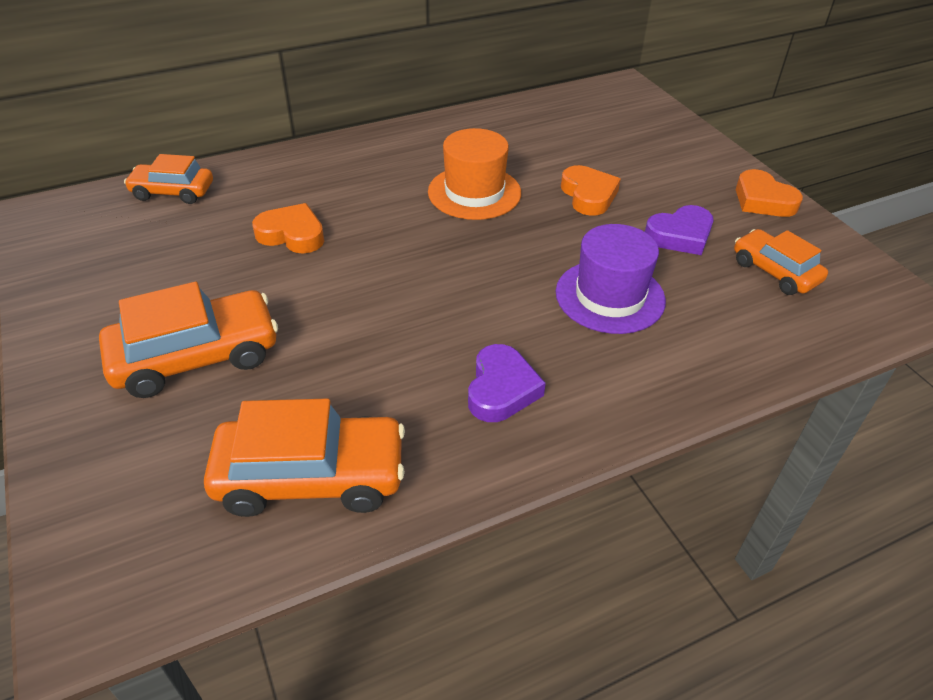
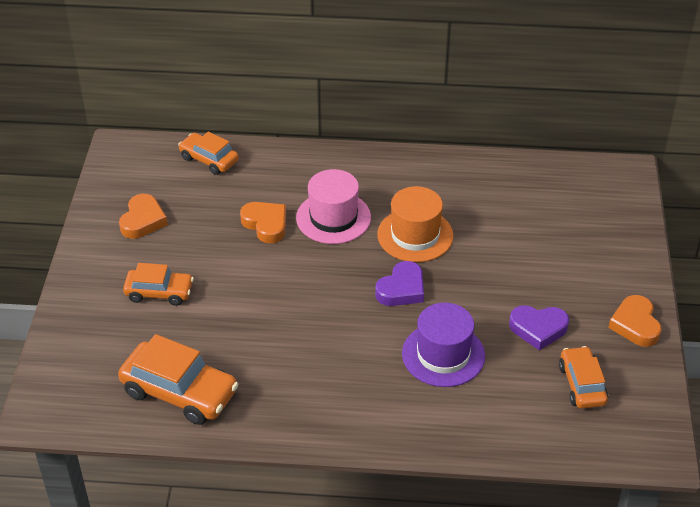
camera: 30 degrees right, 0 degrees up
orange car [99,282,278,398] -> orange car [123,263,194,306], size x0.62
purple heart [468,344,546,422] -> purple heart moved to [375,261,424,306]
orange heart [561,165,621,216] -> orange heart moved to [119,194,168,239]
none -> pink hat [296,169,371,244]

